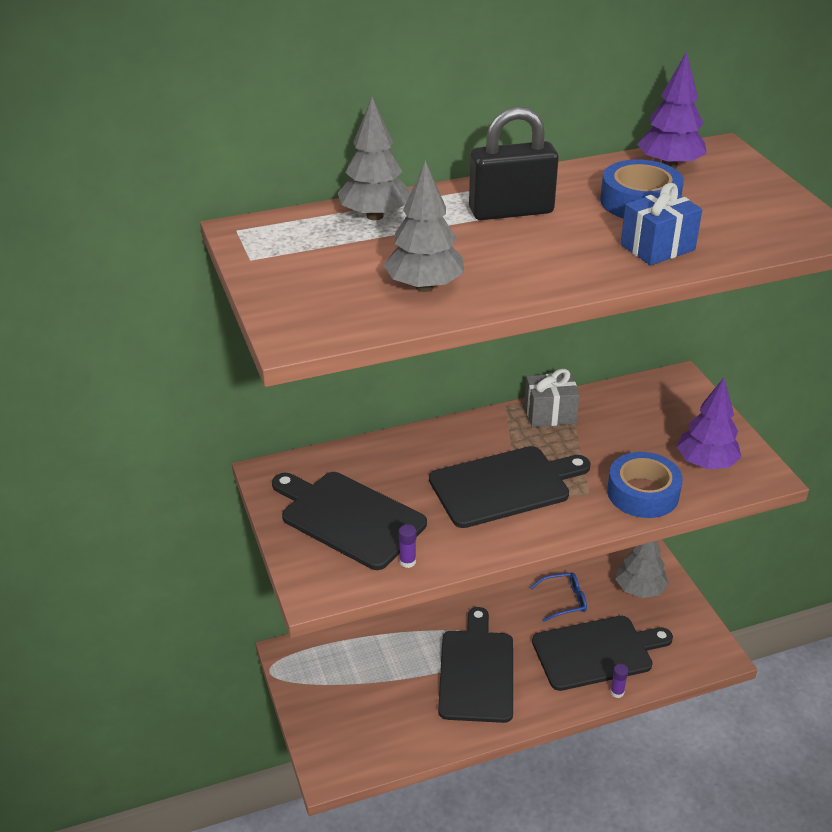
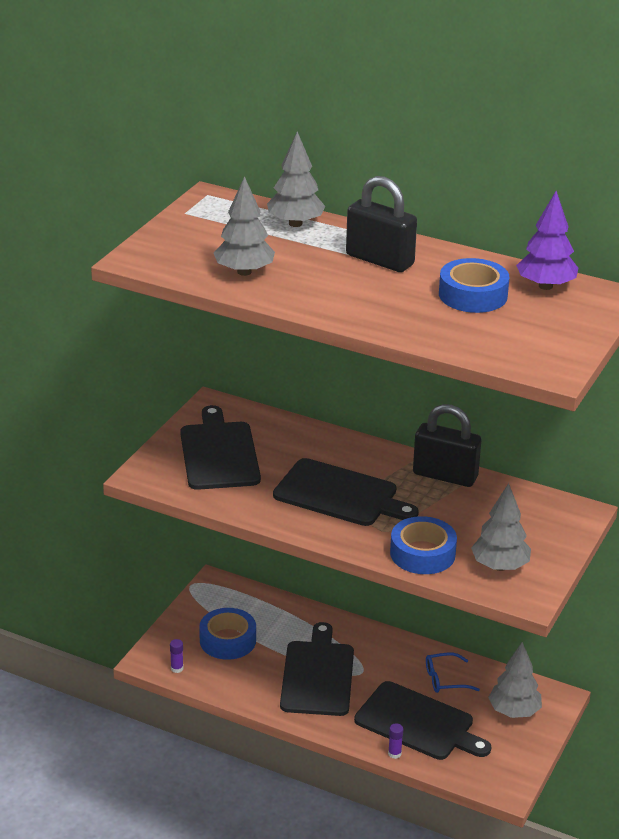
camera: 45 degrees right, 5 degrees down
purple glue stick [399,524,416,568] -> purple glue stick moved to [170,639,183,673]
black cutting board [438,607,513,723] -> black cutting board turned 45 degrees counterclockwise [280,622,354,716]
grey gift [524,369,580,427] -> black padlock [413,404,481,487]
blue glasses [530,573,587,622] -> blue glasses turned 135 degrees clockwise [426,653,480,693]
blue gift [620,183,702,265] -> none
purple tree [677,378,741,469] -> grey tree [471,483,531,571]
none -> blue tape [199,608,256,660]

